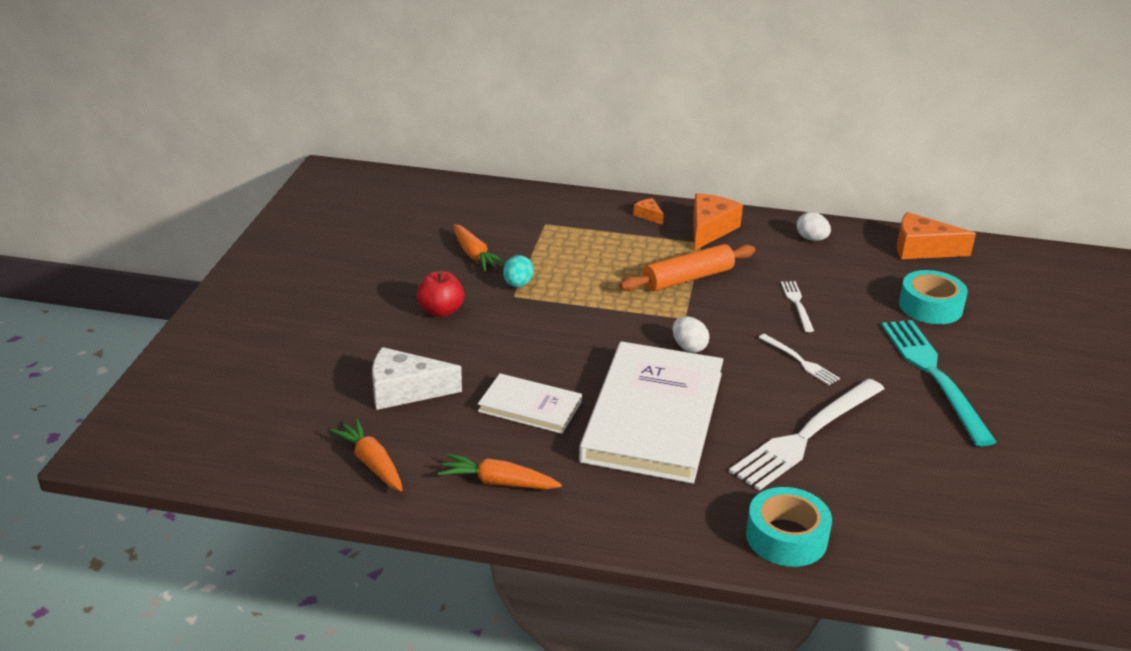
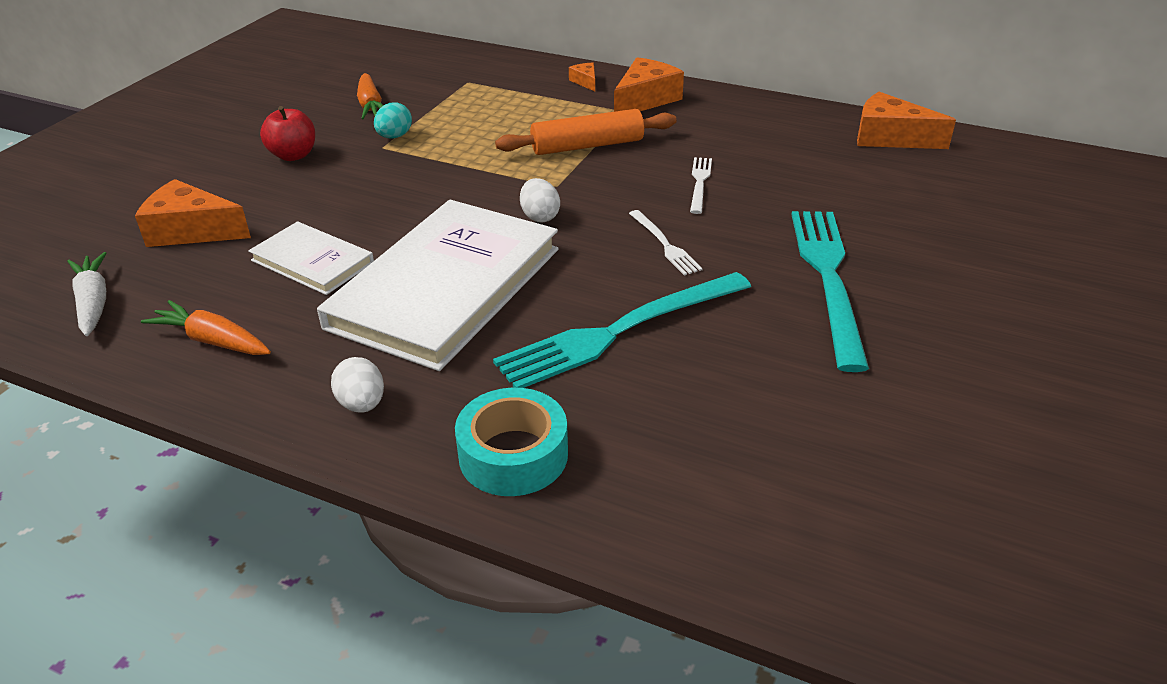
camera: 15 degrees right, 5 degrees up
orange carrot [330,419,403,491] -> white carrot [67,252,107,336]
white cheese [372,347,462,410] -> orange cheese [135,179,251,247]
white fork [729,379,884,491] -> turquoise fork [493,272,751,388]
white egg [796,212,831,241] -> white egg moved to [331,357,384,413]
turquoise tape [899,270,968,324] -> none

